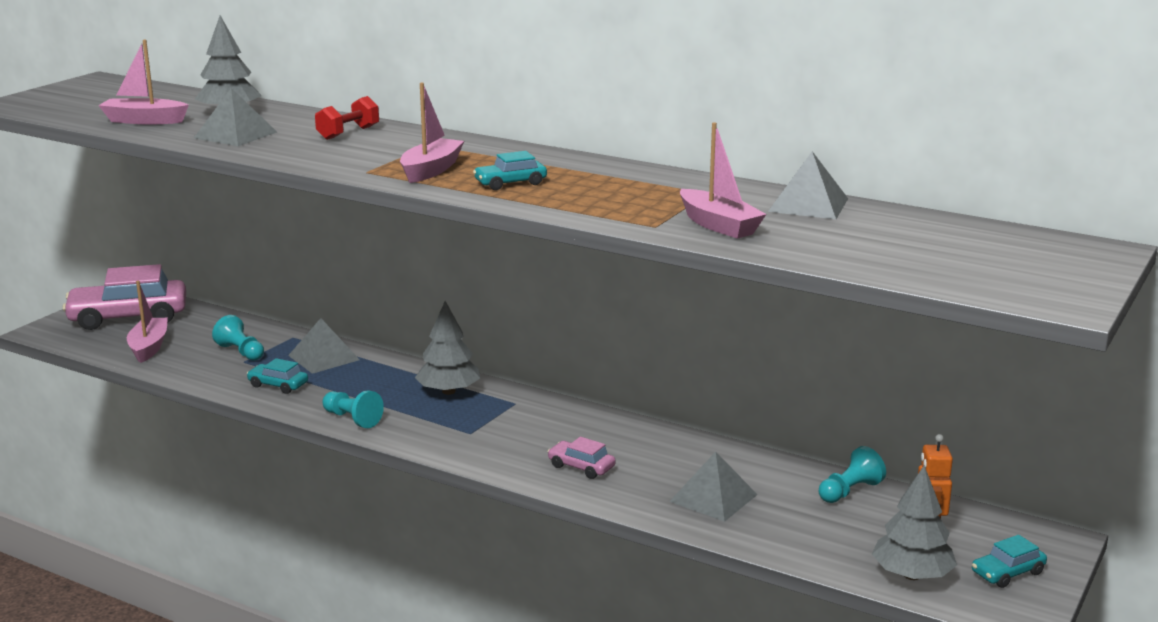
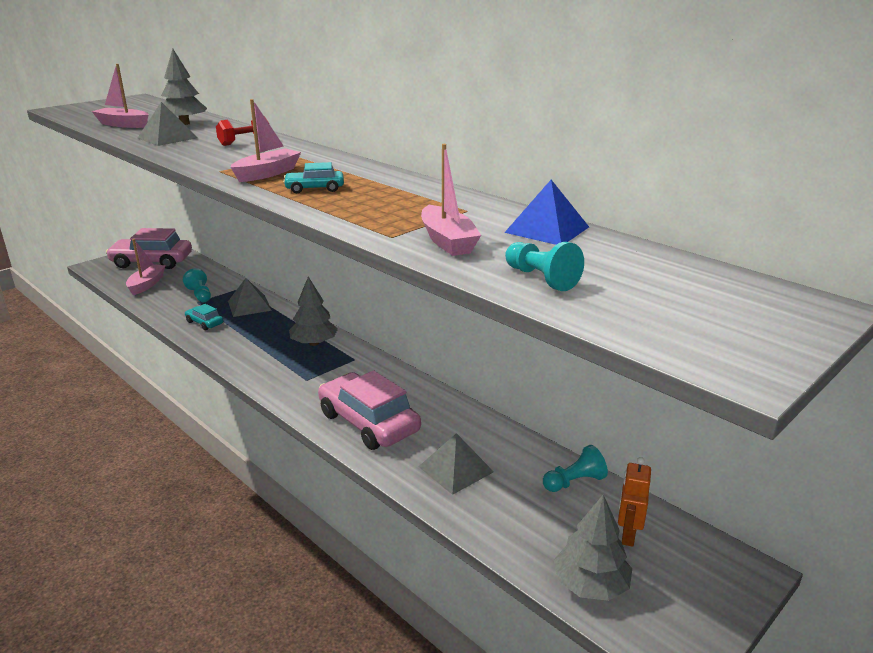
camera: 15 degrees right, 5 degrees up
turquoise pawn [322,390,384,428] -> turquoise pawn moved to [505,242,584,291]
pink car [547,437,616,479] -> pink car [318,370,421,450], size x2.15
grey pyramid [768,151,848,219] -> blue pyramid [504,180,589,245]
turquoise car [972,535,1047,588] -> none

